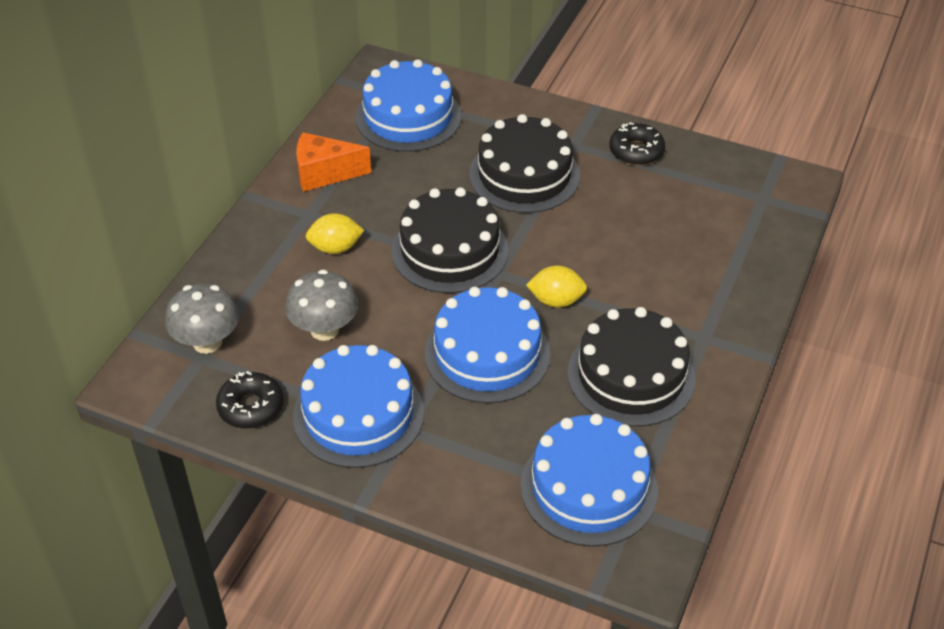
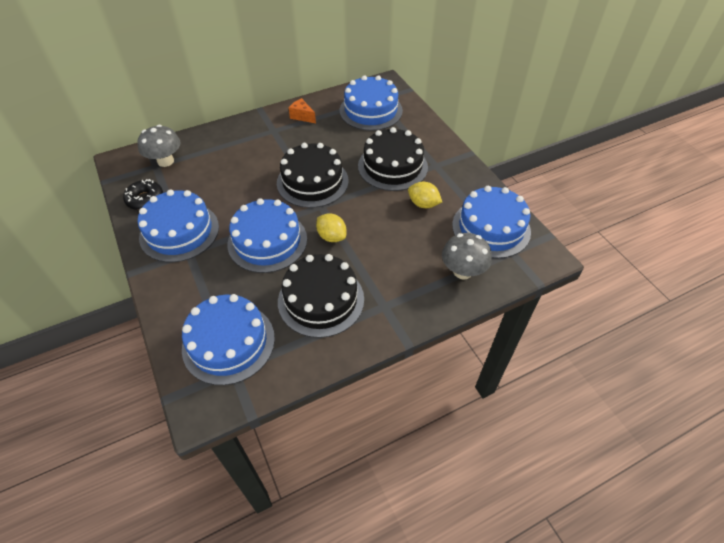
camera: 40 degrees right, 5 degrees up
grey mushroom [285,269,358,341] -> grey mushroom moved to [442,233,492,280]
orange cheese [296,132,371,192] -> orange cheese [289,98,316,123], size x0.67
yellow lemon [306,213,364,254] -> yellow lemon moved to [408,182,442,208]
black donut [609,122,665,166] -> none
none -> blue cake [452,186,531,259]

